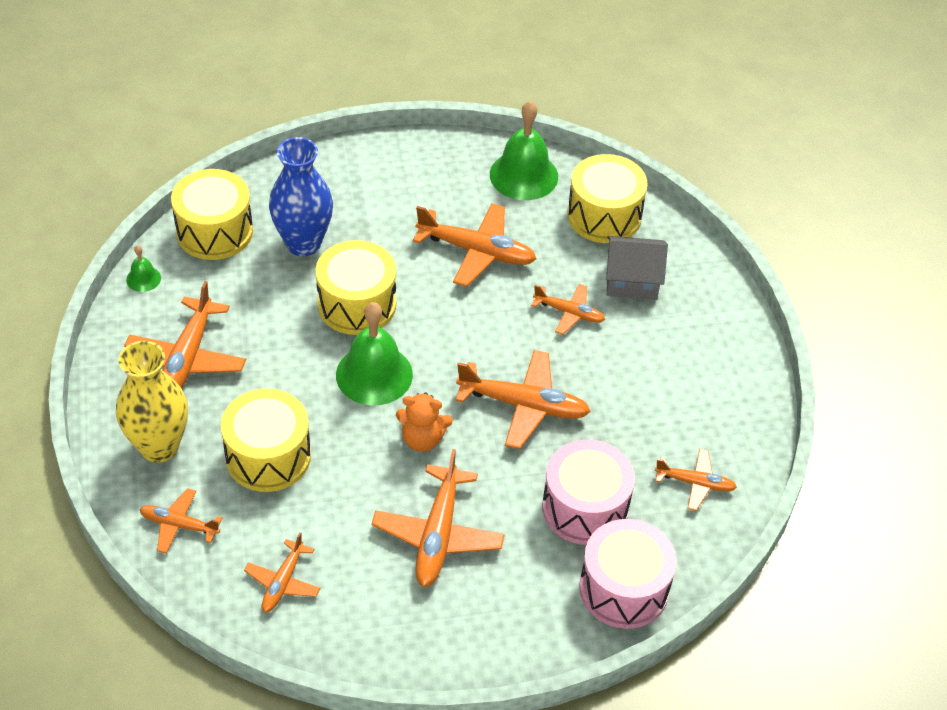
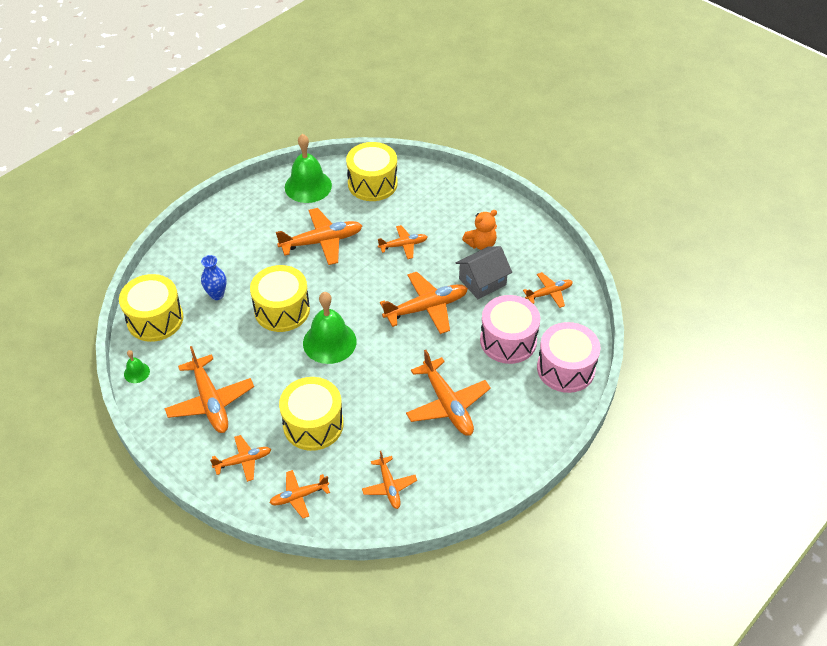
camera: 35 degrees left, 0 degrees up
yellow vase [116,341,188,463] -> orange plane [210,435,271,482]
blue vase [269,137,333,256] -> blue vase [201,255,227,300], size x0.55
orange teddy bear [396,392,453,452] -> orange teddy bear moved to [462,210,497,250]
grey house [606,236,668,300] -> grey house moved to [456,246,512,299]

